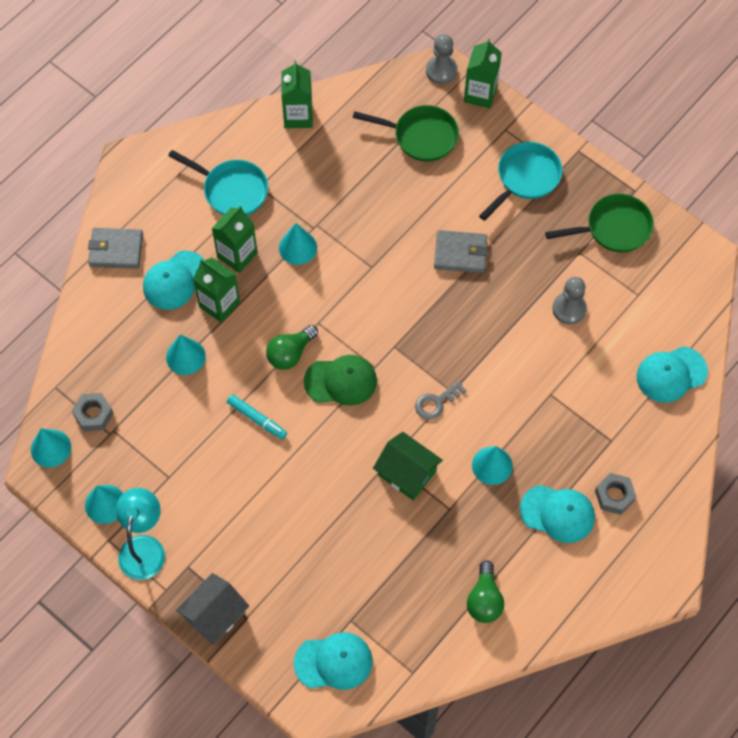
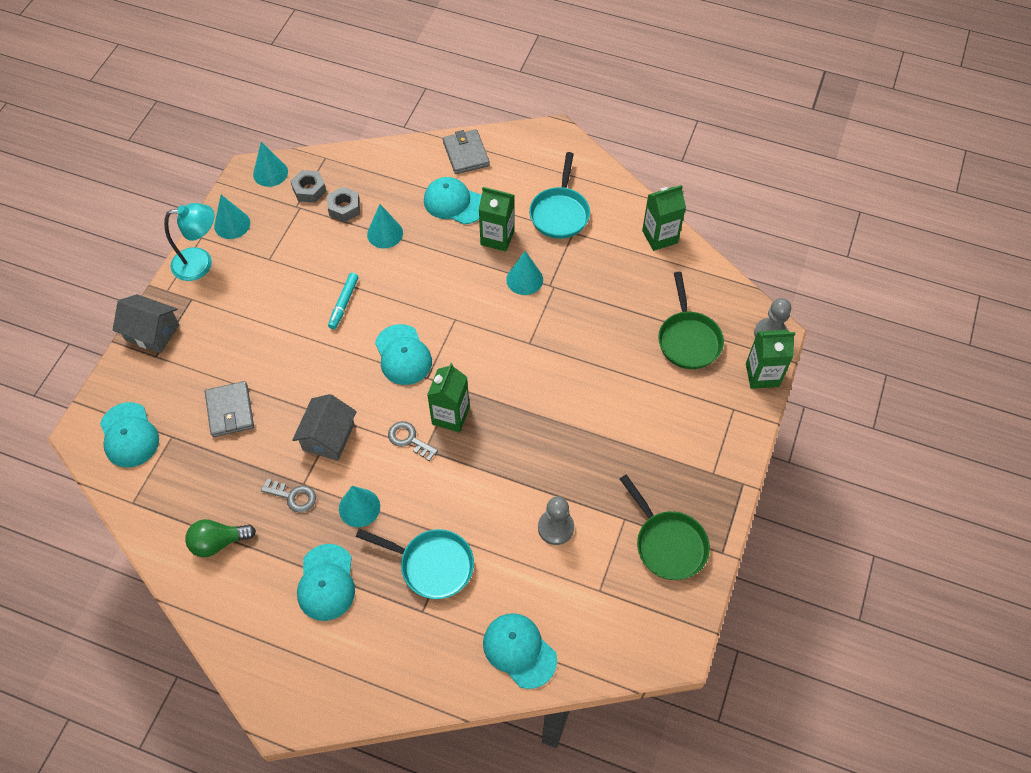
camera: 70 degrees right, 5 degrees down
green carton [193,258,240,323] -> green carton moved to [427,363,470,432]
green light bulb [266,325,318,370] -> none
green cap [304,355,377,406] -> turquoise cap [375,324,432,385]
green house [373,432,443,500] -> grey house [292,394,357,461]
grey wallet [434,230,488,273] -> grey wallet moved to [205,381,254,437]
turquoise pan [479,142,562,221] -> turquoise pan moved to [356,529,474,599]
grey nut [595,473,637,515] -> grey nut moved to [328,187,360,222]
none -> grey key [261,478,316,513]

